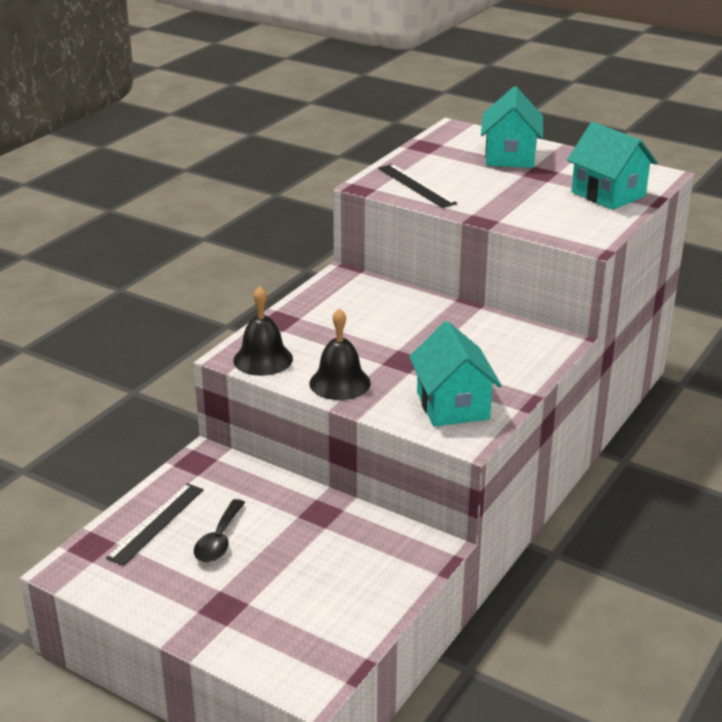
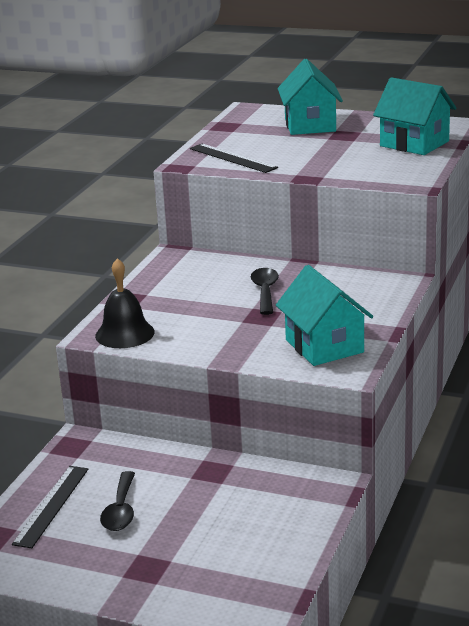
camera: 10 degrees left, 5 degrees down
black bell [309,308,371,400] -> none
none -> black spoon [251,268,279,315]

